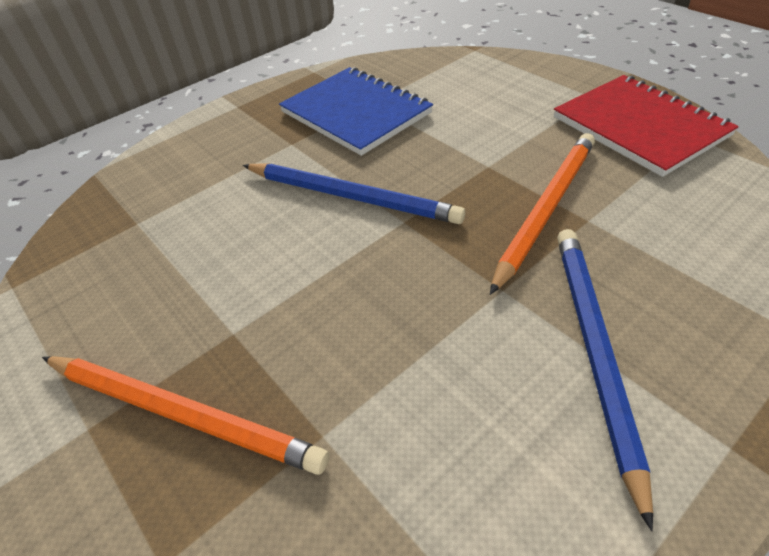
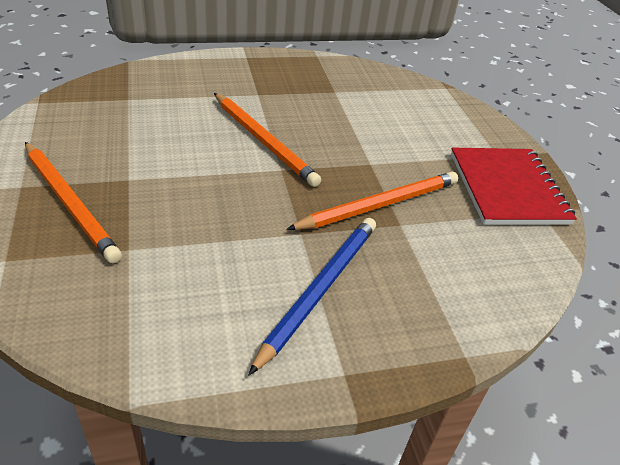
camera: 20 degrees right, 5 degrees down
blue pencil [243,163,465,224] -> orange pencil [214,93,321,187]
blue notebook [279,67,433,156] -> none

